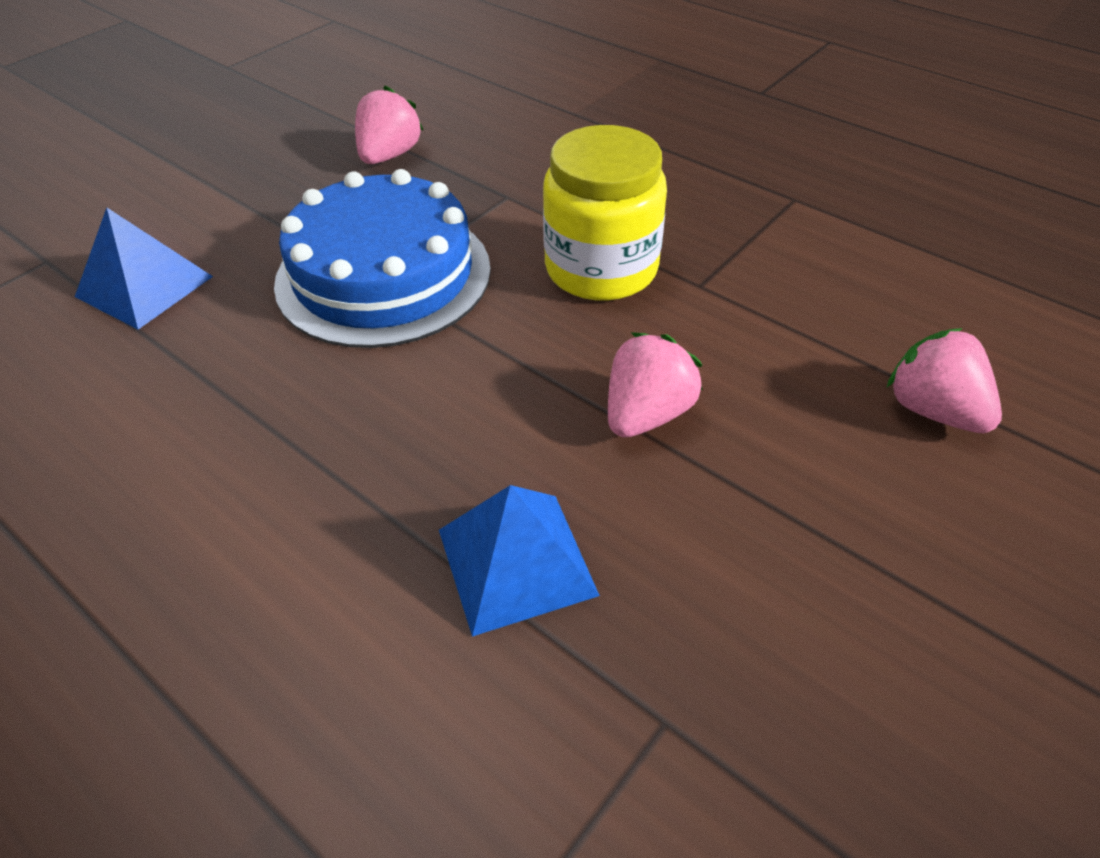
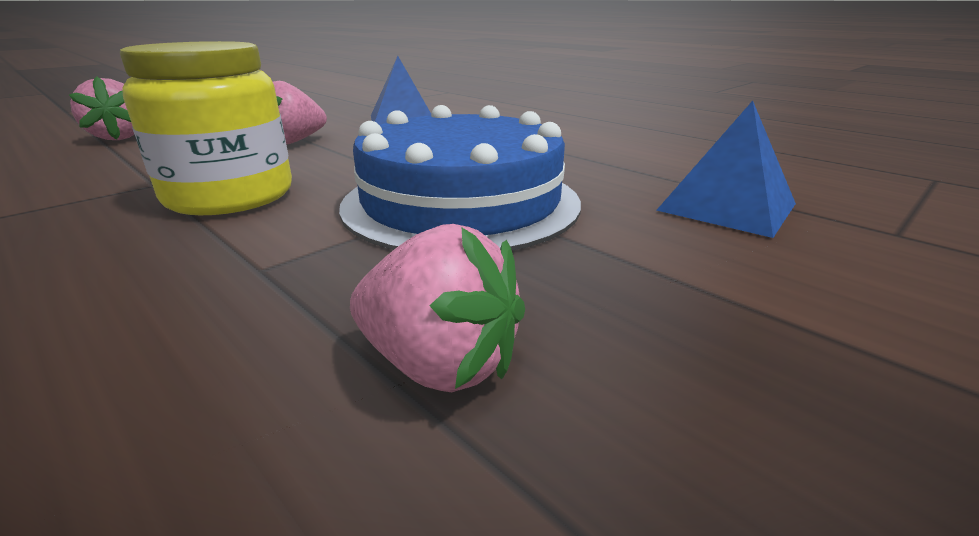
camera: 175 degrees left, 20 degrees down
pink strawberry [355,86,424,164] -> pink strawberry turned 90 degrees counterclockwise [350,224,525,392]

